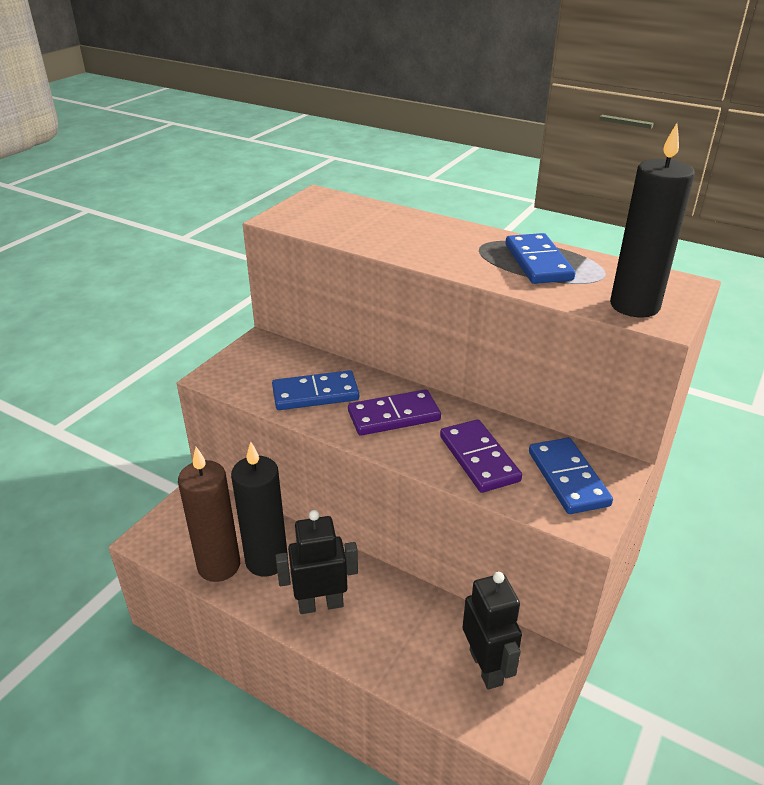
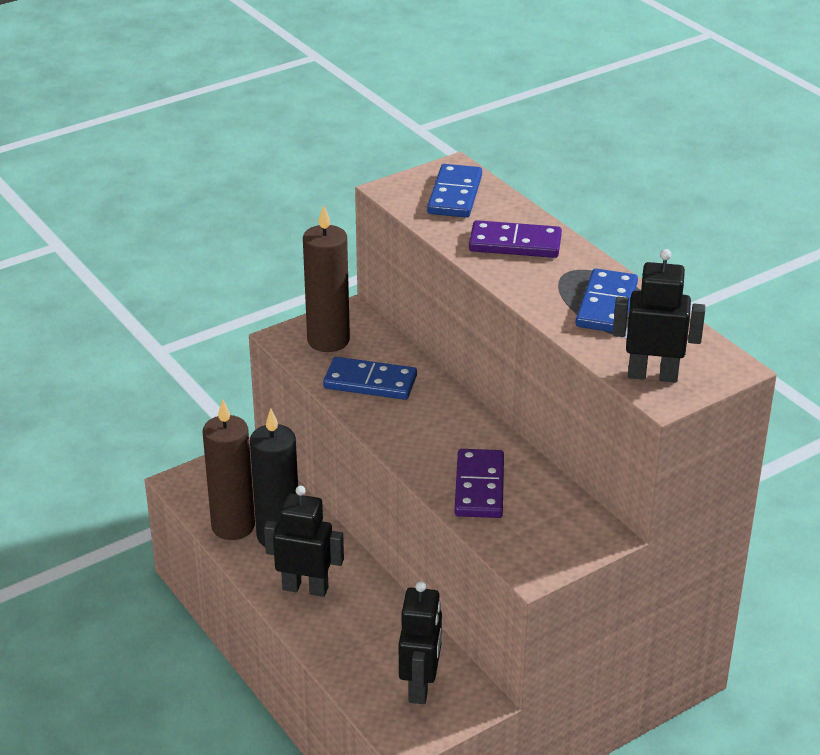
camera: 25 degrees right, 0 degrees up
purple domino [348,389,441,436] -> purple domino moved to [469,220,562,258]
blue domino [529,438,613,514] -> blue domino moved to [427,164,482,218]
black candle [610,123,695,318] -> black robot [613,249,705,383]
none -> brown candle [303,205,350,352]

